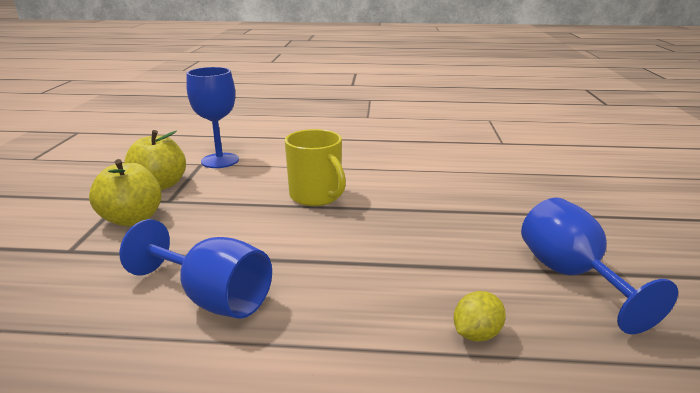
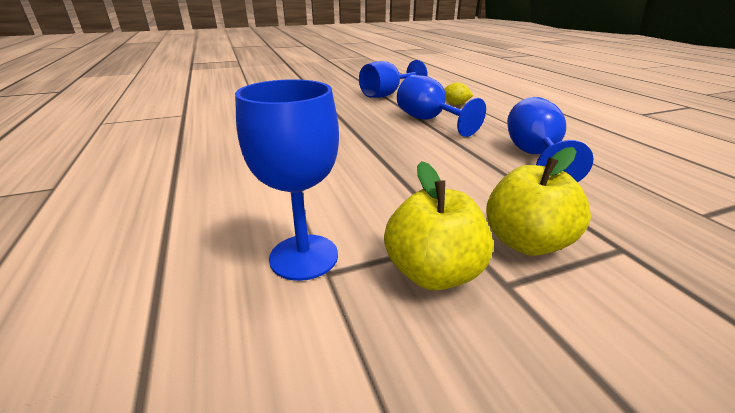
camera: 115 degrees left, 5 degrees up
yellow mug [285,129,346,206] -> none
none -> blue goblet [397,75,486,137]

